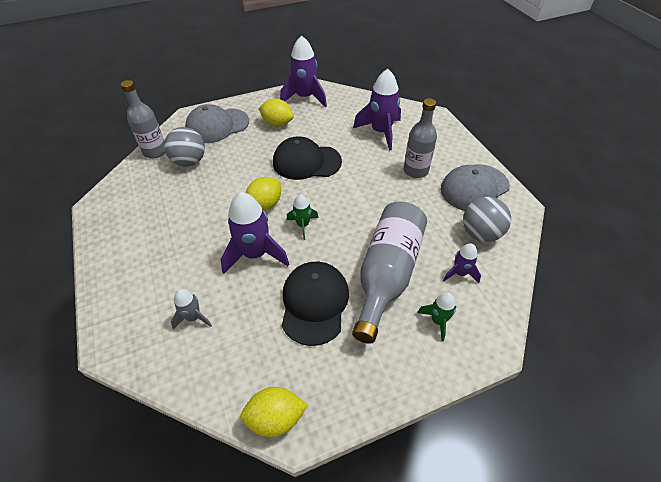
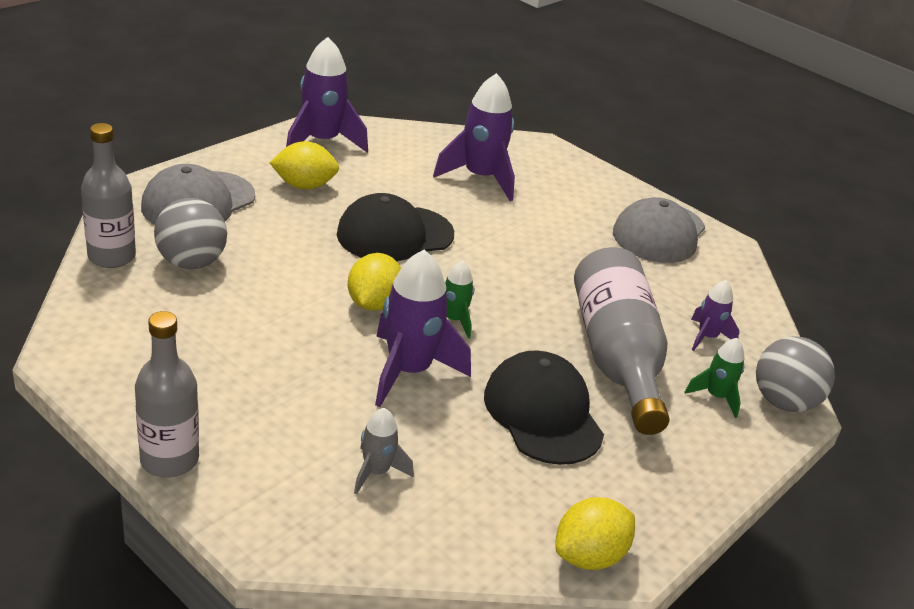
camera: 30 degrees left, 15 degrees down
grey bottle [404,98,437,178] -> grey bottle moved to [135,311,199,478]
grey ball [463,197,511,242] -> grey ball moved to [756,336,835,412]

